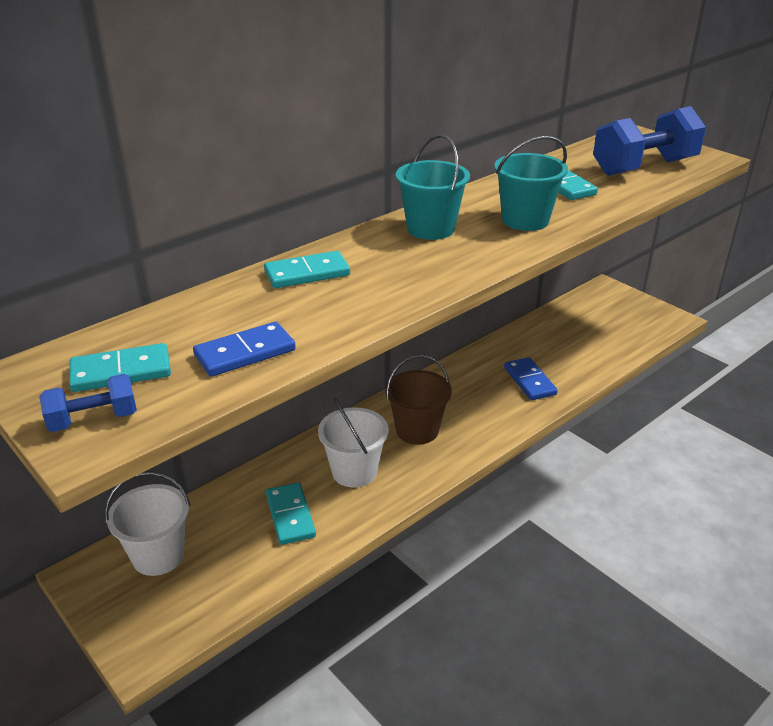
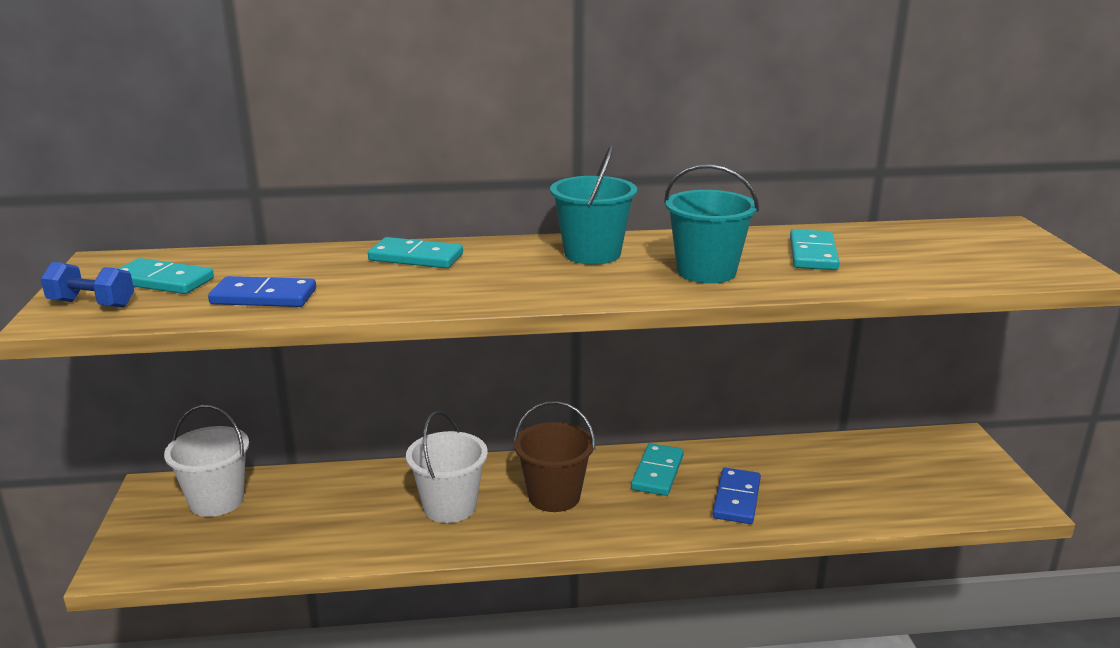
camera: 35 degrees right, 10 degrees down
turquoise domino [266,482,316,545] -> turquoise domino moved to [631,443,684,496]
blue dumbbell [593,106,706,176] -> none

